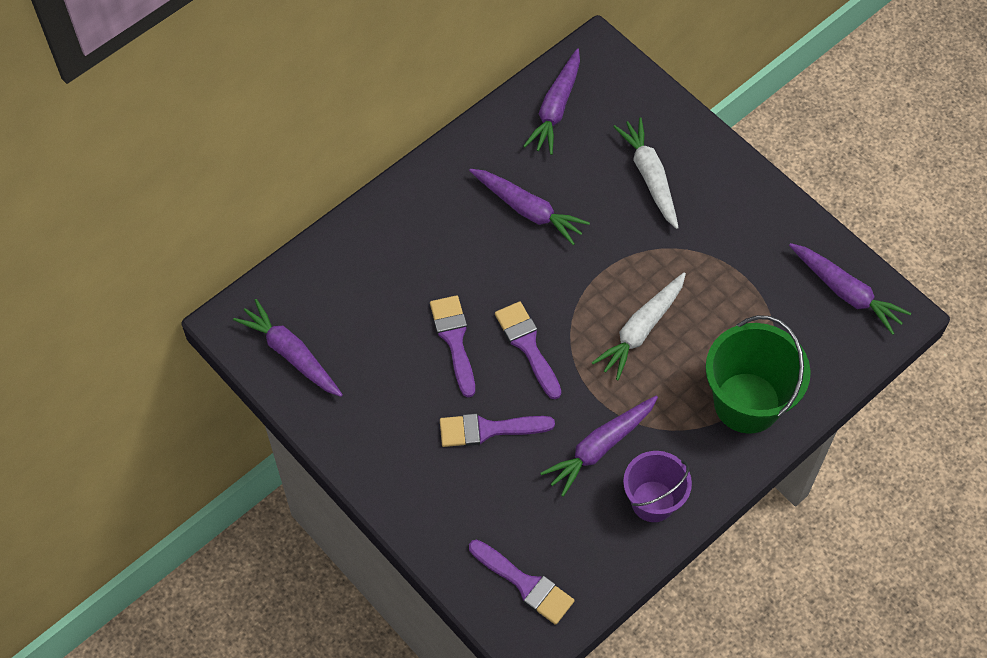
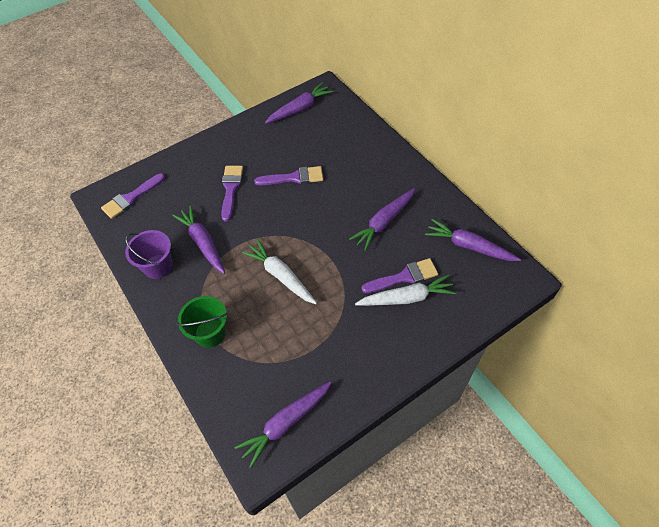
camera: 100 degrees right, 5 degrees down
purple brush [495,301,561,399] -> purple brush moved to [362,258,438,293]
green bucket [705,315,811,434] -> green bucket [177,296,228,348], size x0.64

